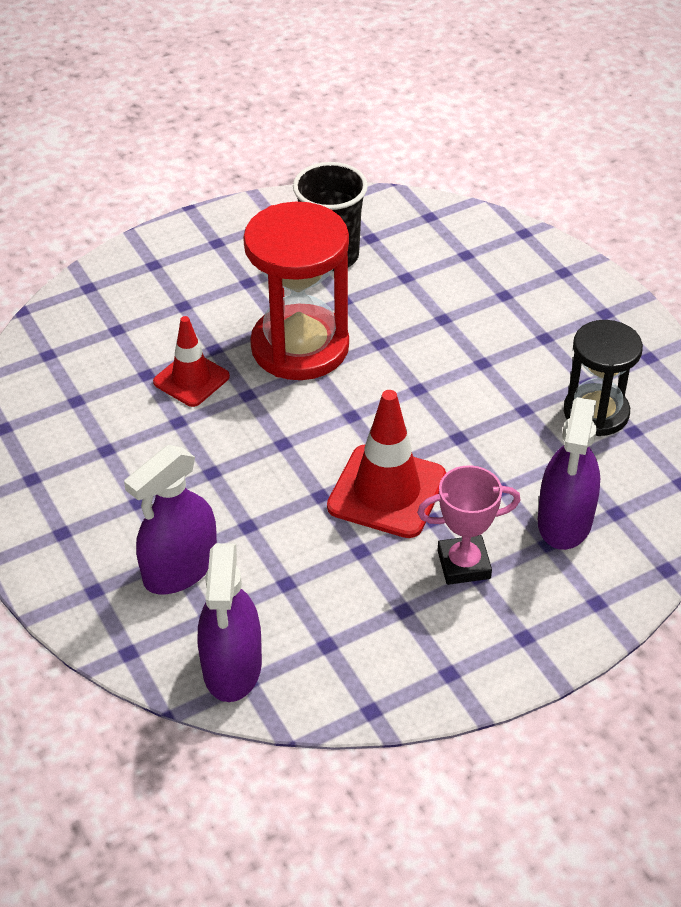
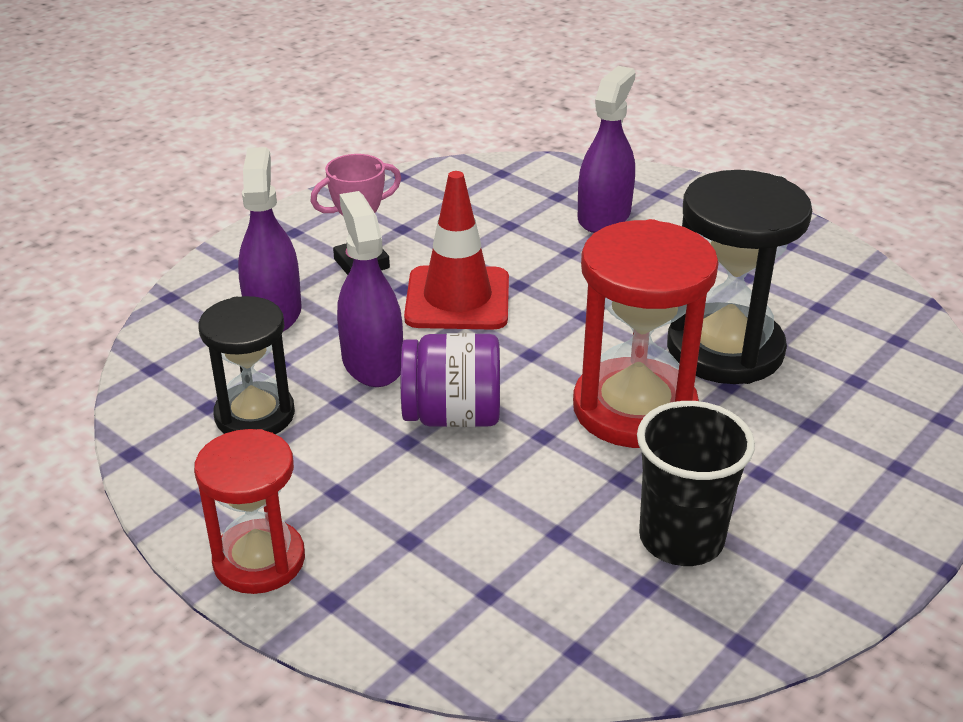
camera: 160 degrees right, 10 degrees down
red traffic cone [153,316,230,407] -> black hourglass [667,170,812,384]
purple spray bottle [198,543,262,702] -> purple spray bottle moved to [337,191,403,387]
none -> red hourglass [194,429,305,594]
none -> purple jar [401,333,500,427]

